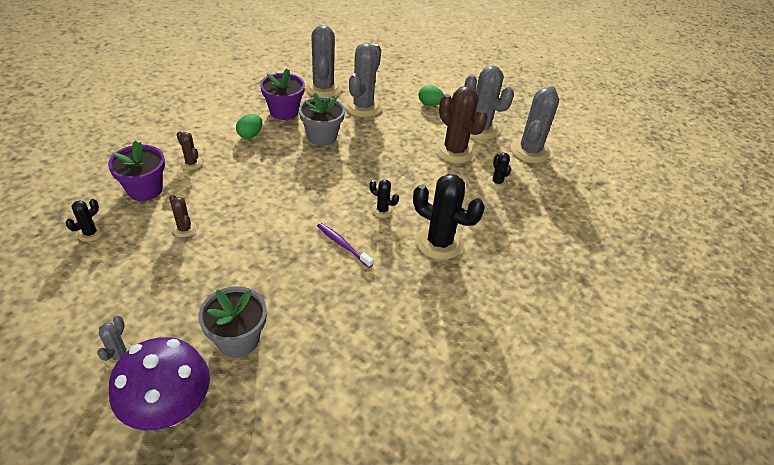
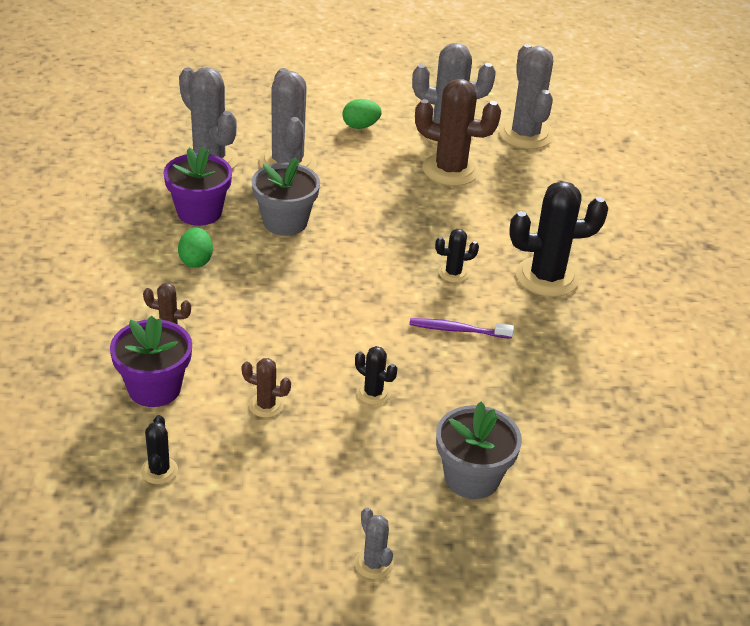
camera: 35 degrees left, 5 degrees down
purple mushroom [109,337,210,430] -> none
black cactus [487,153,511,189] -> black cactus moved to [355,346,397,405]

